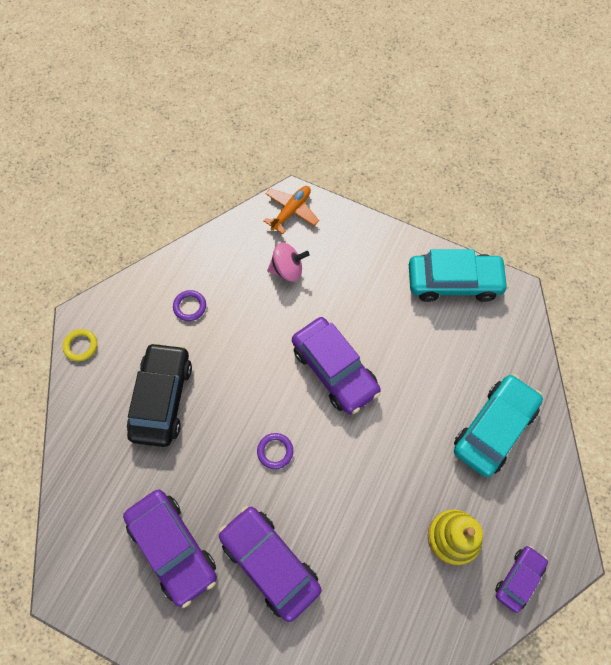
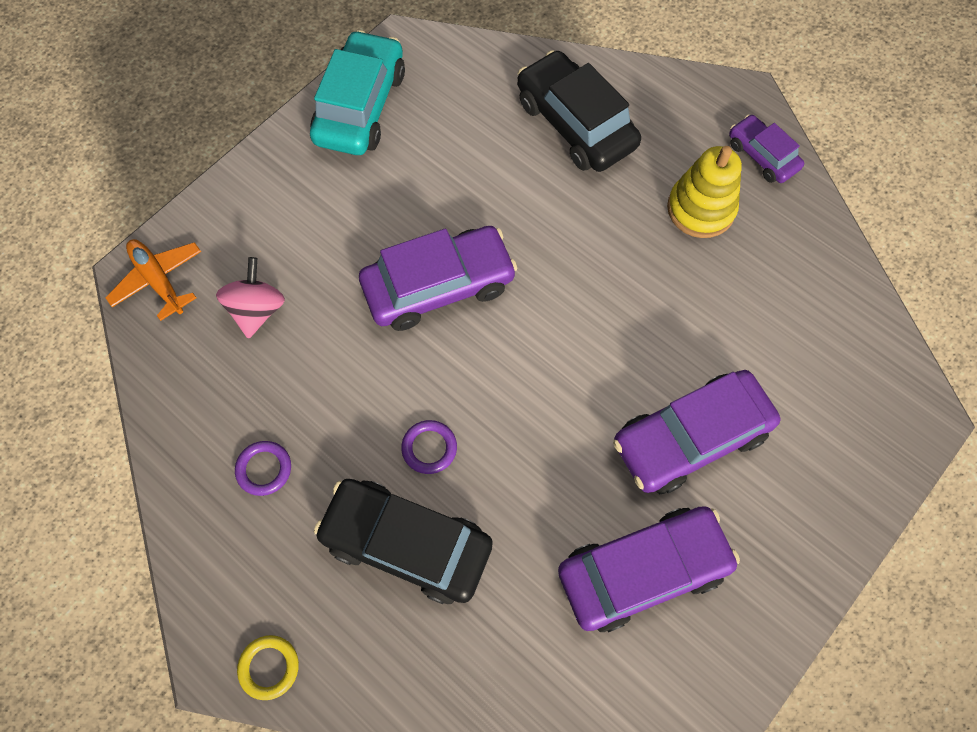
camera: 75 degrees left, 0 degrees up
purple ring [257,433,293,469] -> purple ring moved to [401,420,457,474]
turquoise car [454,374,543,477] -> black car [517,50,641,172]

